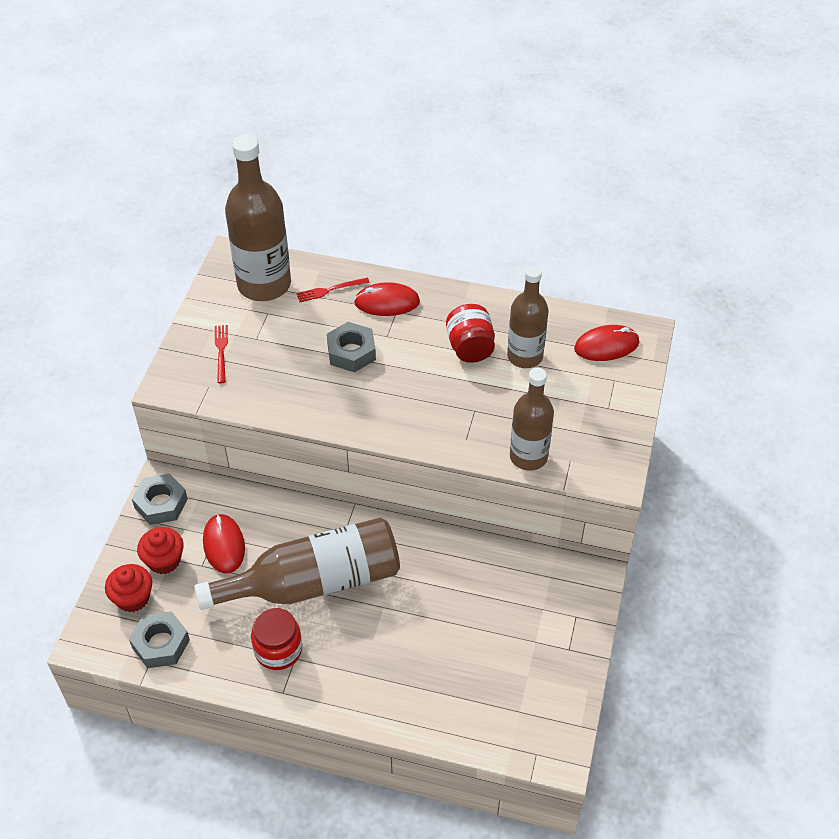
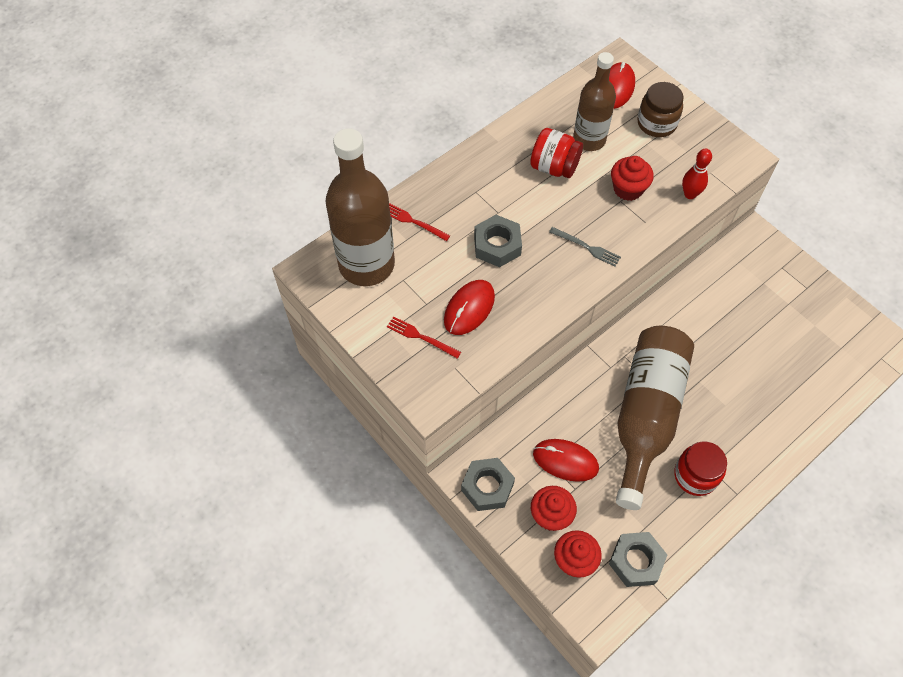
camera: 55 degrees left, 10 degrees up
red fork [296,277,370,302] -> red fork turned 105 degrees clockwise [389,203,450,241]
red mouse [354,282,420,316] -> red mouse moved to [444,280,495,335]
brown bottle [510,368,554,471] -> red bowling pin [682,149,712,199]
none -> grey fork [549,227,621,267]
none -> red cupcake [611,156,654,201]
none -> brown jar [637,82,684,137]

